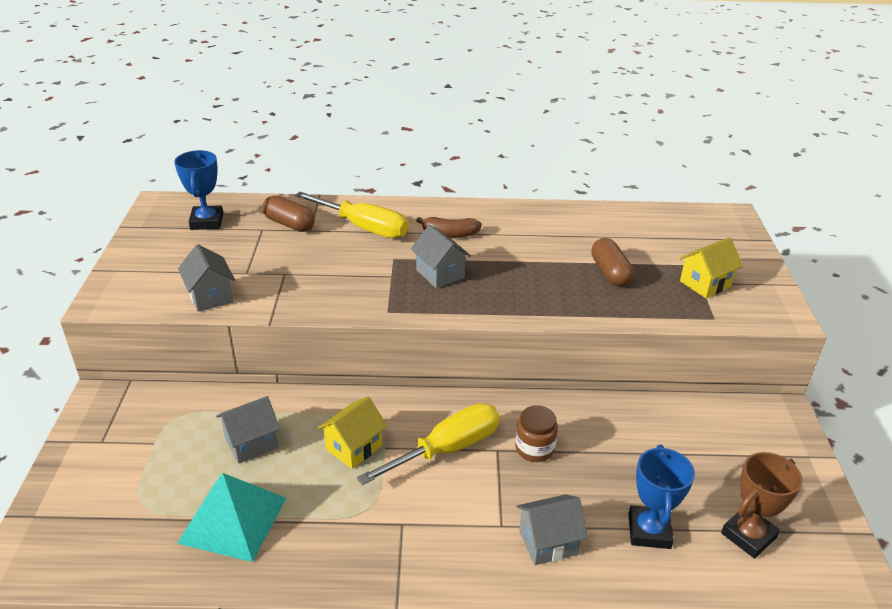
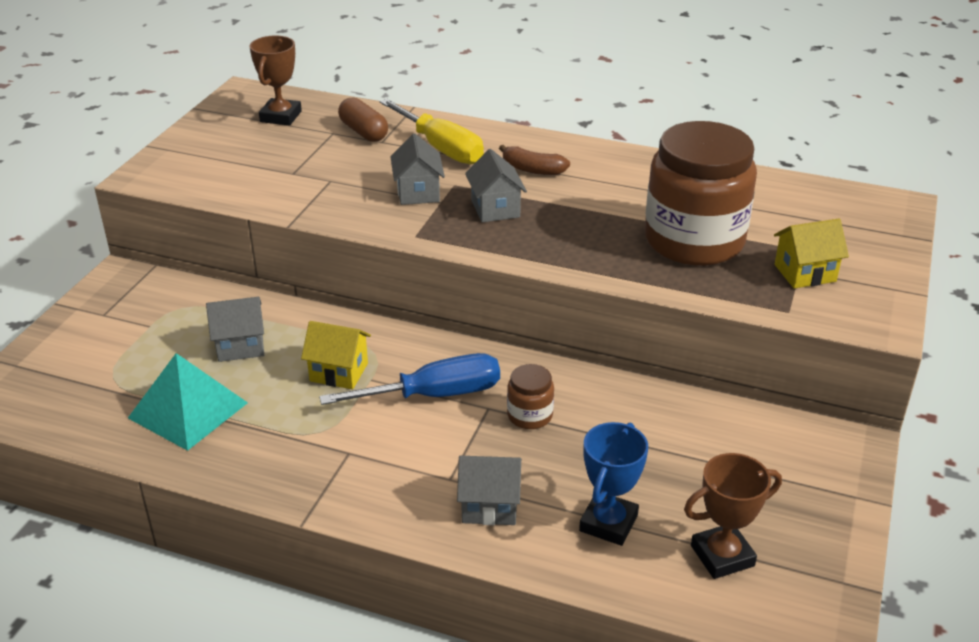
camera: 20 degrees right, 0 degrees up
blue trophy [174,150,223,230] -> brown trophy [249,35,302,126]
grey house [178,244,235,312] -> grey house moved to [390,134,445,205]
yellow house [318,397,387,469] -> yellow house turned 45 degrees clockwise [301,321,371,389]
yellow screwdriver [357,403,500,485] -> blue screwdriver [319,353,500,405]
brown capsule [591,238,634,287] -> brown jar [645,121,757,266]

